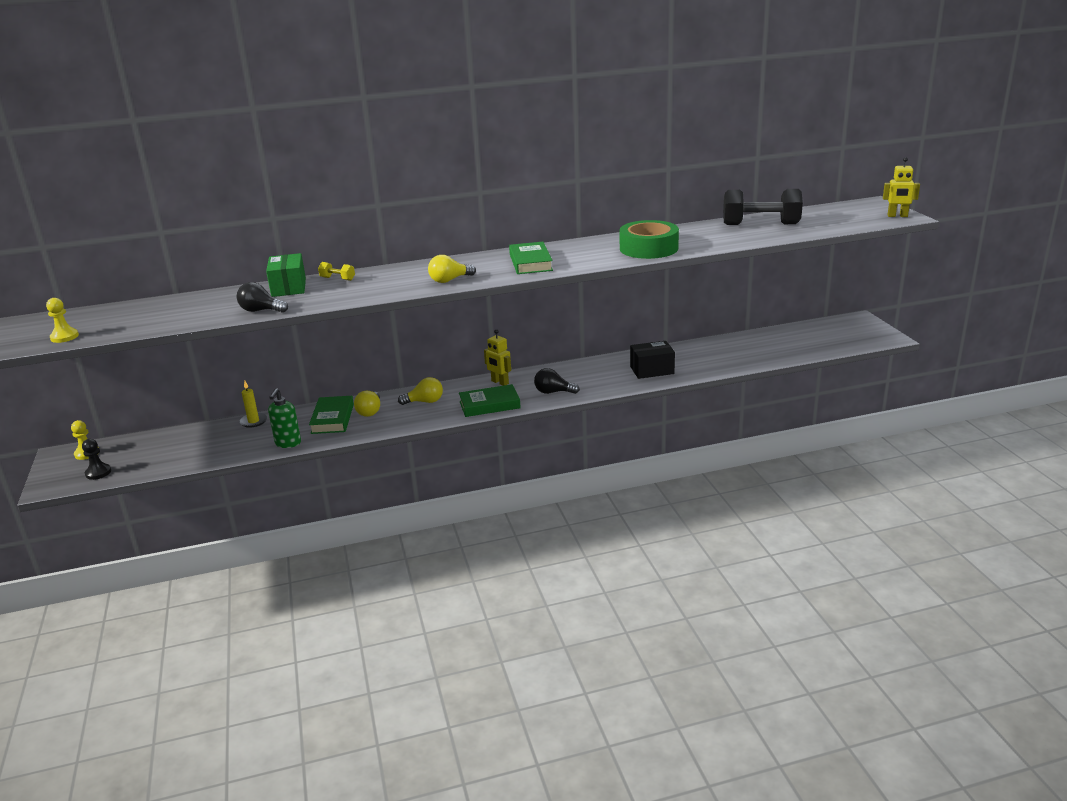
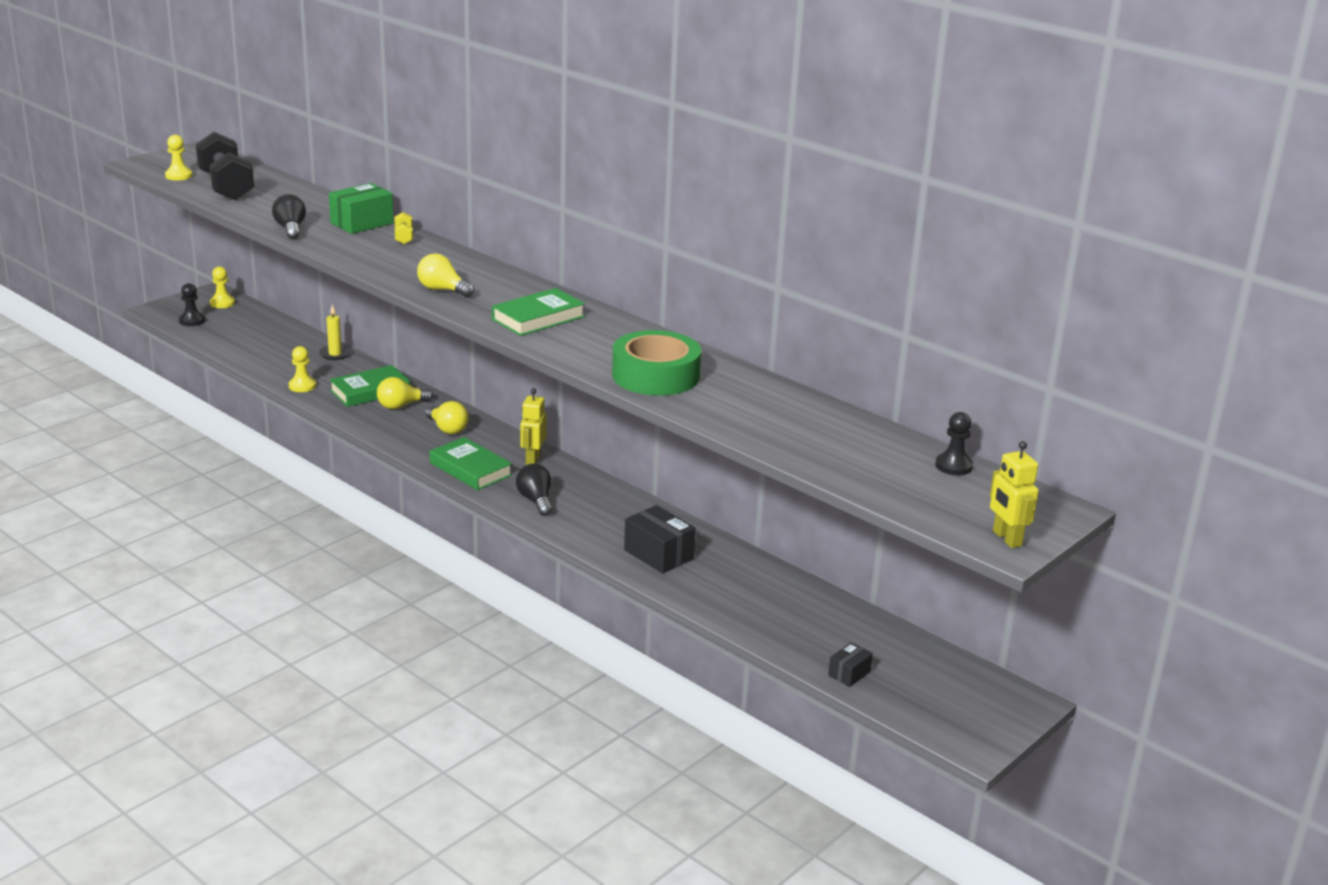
camera: 55 degrees right, 0 degrees up
green soap dispenser [268,388,301,448] -> yellow pawn [289,346,316,392]
black dumbbell [723,189,803,225] -> black dumbbell moved to [196,132,254,201]
none -> black box [828,642,873,687]
none -> black pawn [935,412,973,475]

